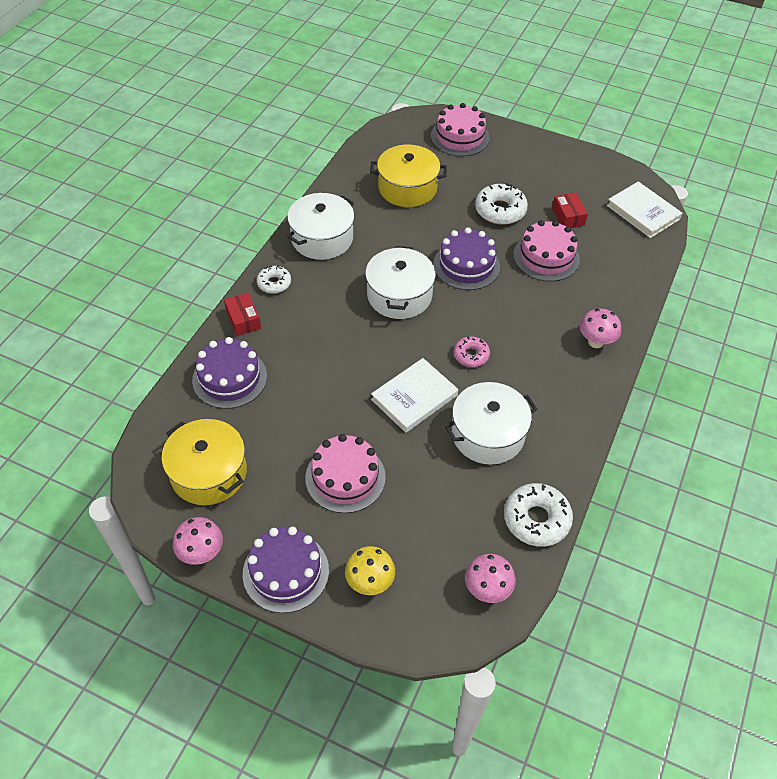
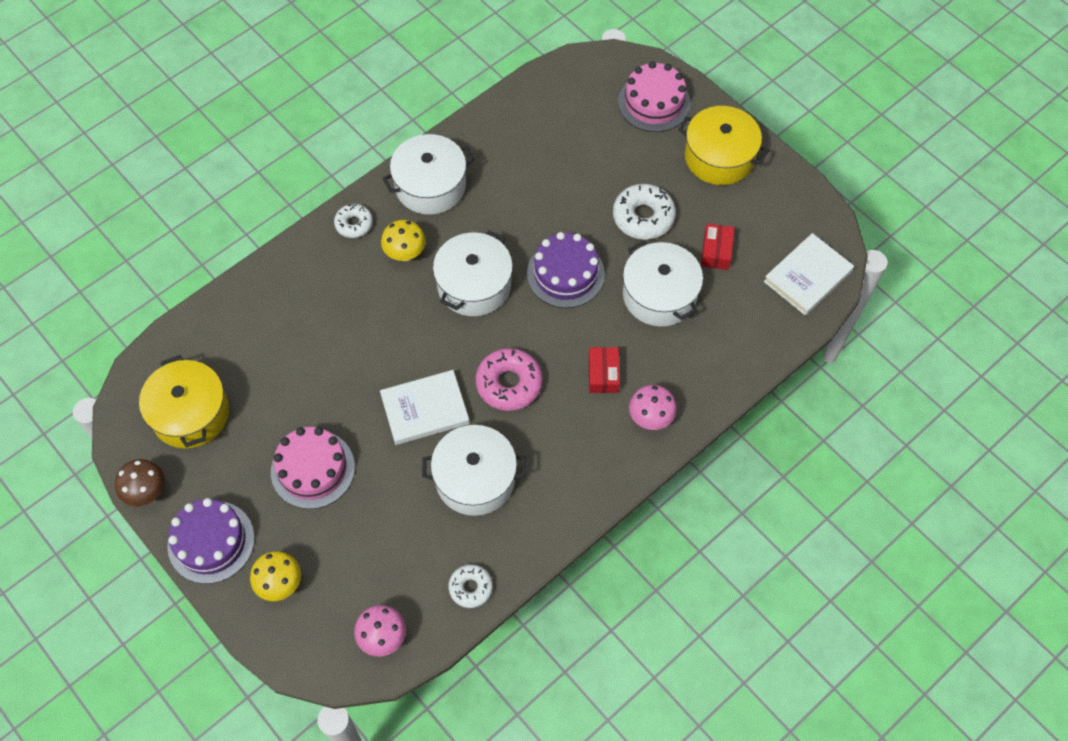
camera: 25 degrees right, 10 degrees up
pink mushroom [173,517,223,565] -> brown mushroom [115,459,165,506]
purple cake [192,337,267,409] -> none
red box [224,293,261,336] -> red box moved to [589,347,620,393]
yellow pot [370,145,447,207] -> yellow pot moved to [678,106,769,185]
pink donut [454,336,490,367] -> pink donut [476,348,543,411], size x1.63
white donut [504,483,573,547] -> white donut [448,564,493,608], size x0.61
pink cake [513,220,580,282] -> white pot [623,241,703,327]
white book [607,181,682,238] -> white book turned 60 degrees clockwise [764,233,854,315]
none -> yellow mushroom [381,220,426,261]

